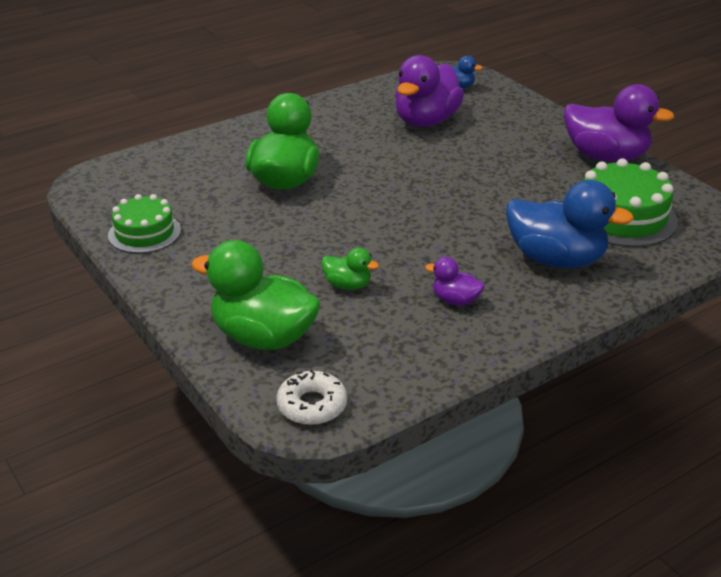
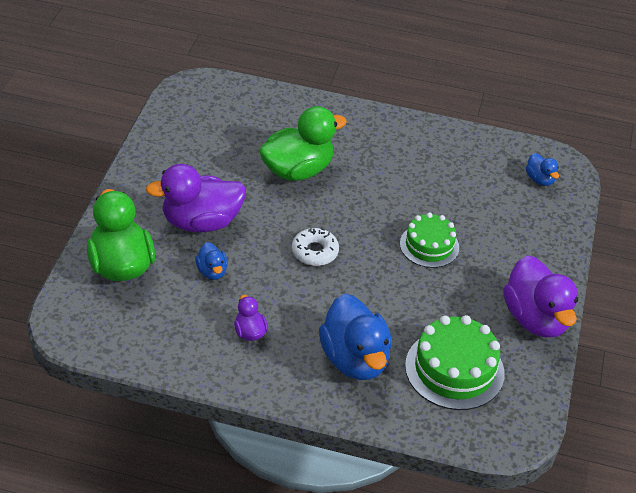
camera: 45 degrees right, 10 degrees up
green cake [108,194,181,253] -> green cake moved to [400,212,459,268]
white donut [277,370,347,425] -> white donut moved to [292,228,339,266]
green duck [321,248,379,290] -> blue duck [195,242,228,280]
purple duck [395,55,464,127] -> purple duck moved to [146,164,246,232]

